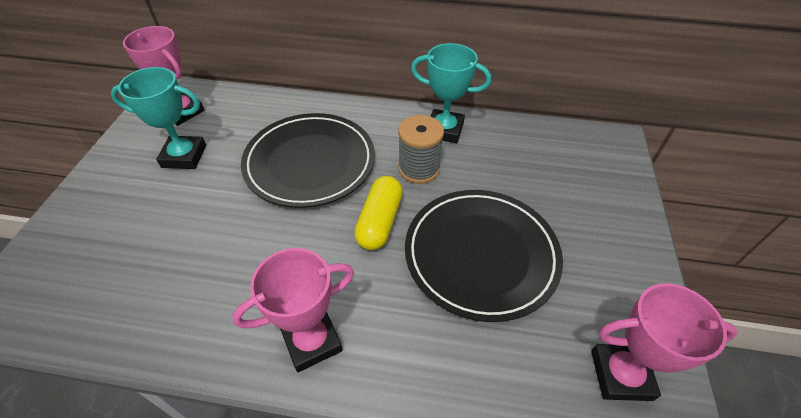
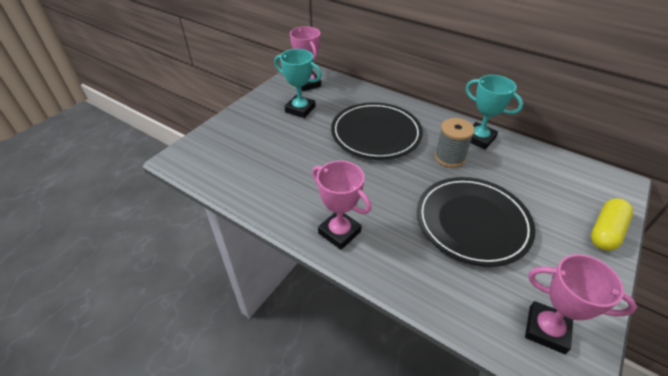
camera: 25 degrees right, 5 degrees down
pink trophy [232,248,354,372] -> pink trophy turned 45 degrees clockwise [312,161,371,250]
yellow capsule [354,176,403,250] -> yellow capsule moved to [591,198,633,251]

